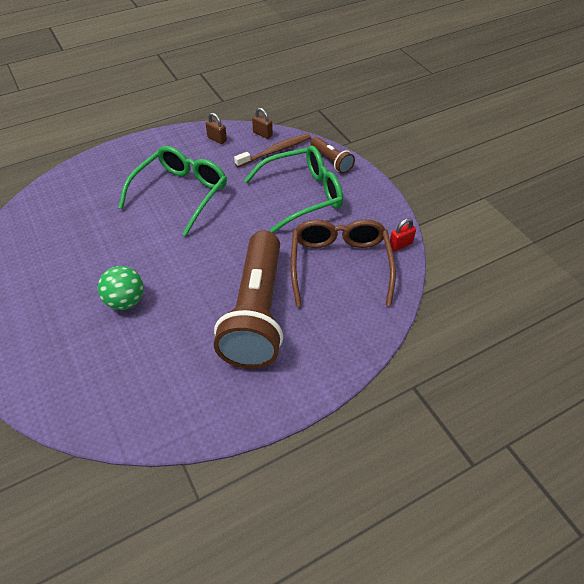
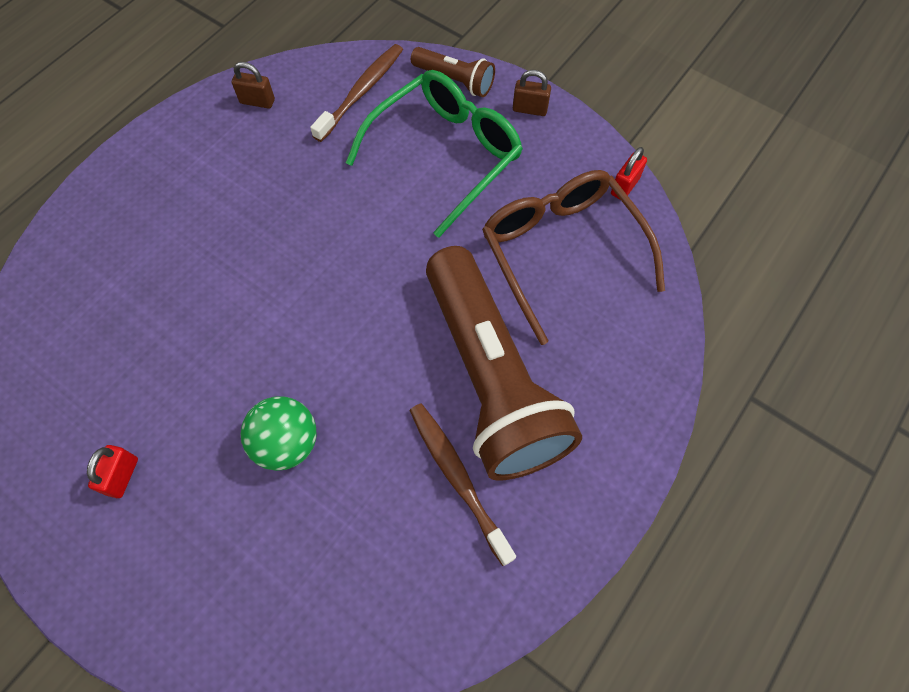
camera: 25 degrees left, 15 degrees up
green glasses [118,146,227,236] -> none
brown padlock [252,108,273,139] -> brown padlock moved to [513,70,551,116]
none -> red padlock [87,445,138,498]
none -> brown toothbrush [409,403,516,566]

